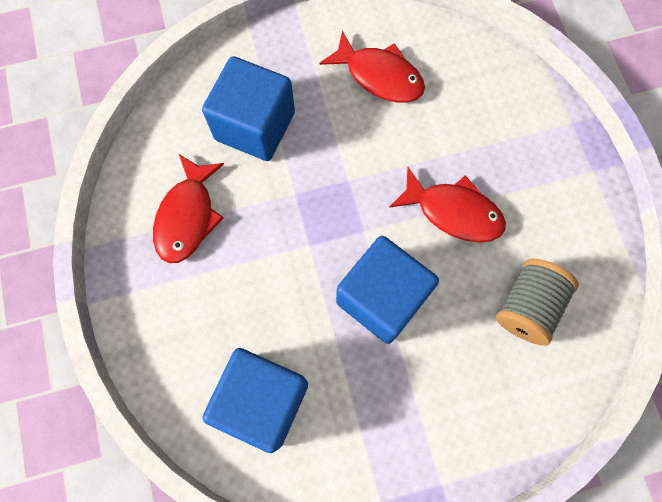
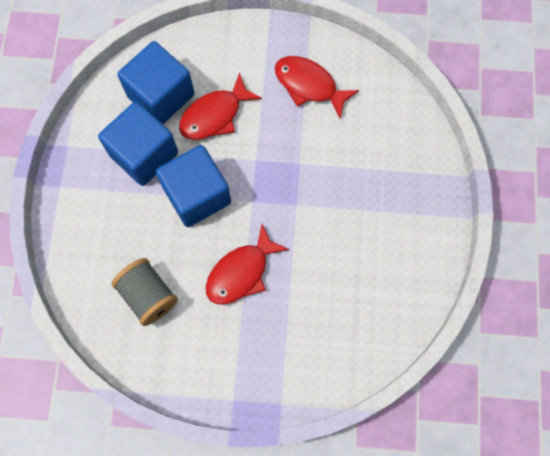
camera: 110 degrees right, 0 degrees up
blue cube [202,56,295,161] -> blue cube moved to [98,102,178,186]
red fish [319,30,425,102] -> red fish moved to [179,72,262,140]

